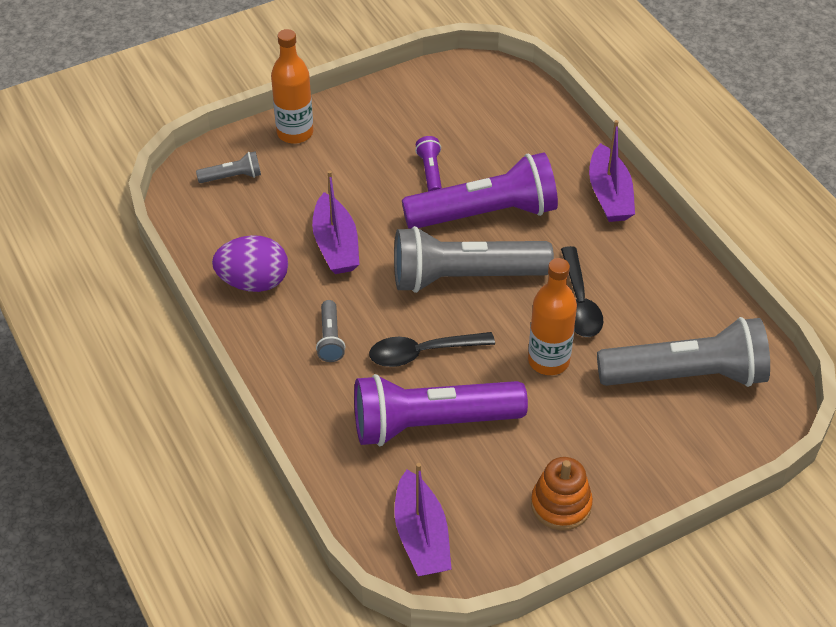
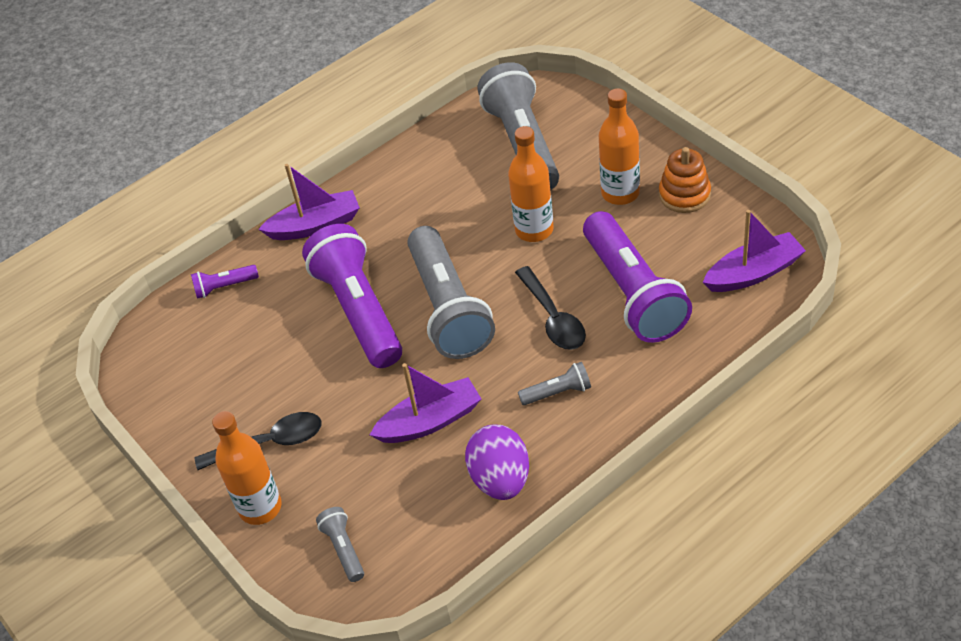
camera: 95 degrees left, 0 degrees up
purple flashlight [415,136,442,191] -> purple flashlight moved to [191,265,259,299]
black spoon [561,246,603,337] -> black spoon moved to [194,412,321,470]
none -> orange bottle [599,88,640,205]

